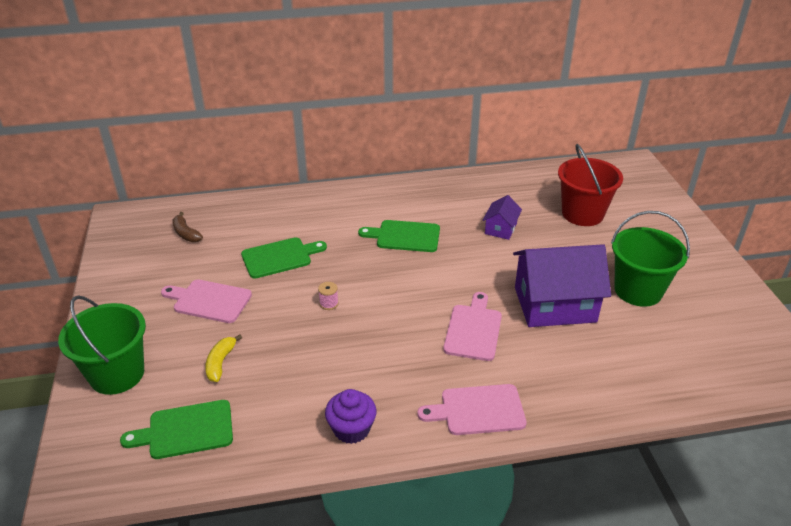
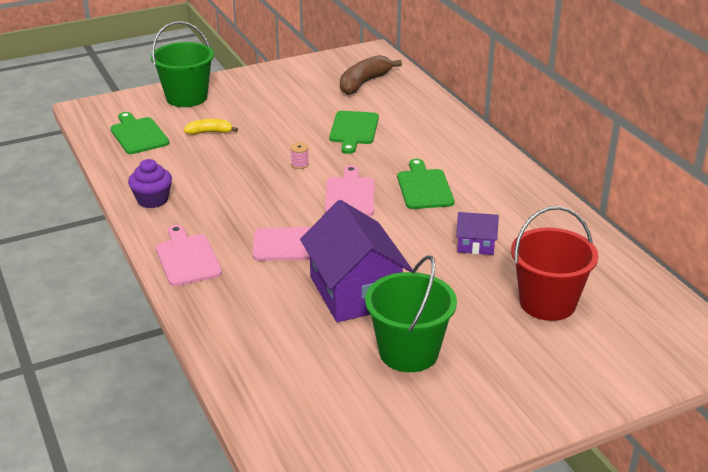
camera: 75 degrees right, 5 degrees down
pink cutting board [161,279,252,323] -> pink cutting board moved to [325,165,374,216]
brown banana [173,212,203,242] -> brown banana [340,55,402,95], size x1.73
green cutting board [241,237,327,279] -> green cutting board turned 45 degrees clockwise [329,111,379,154]

